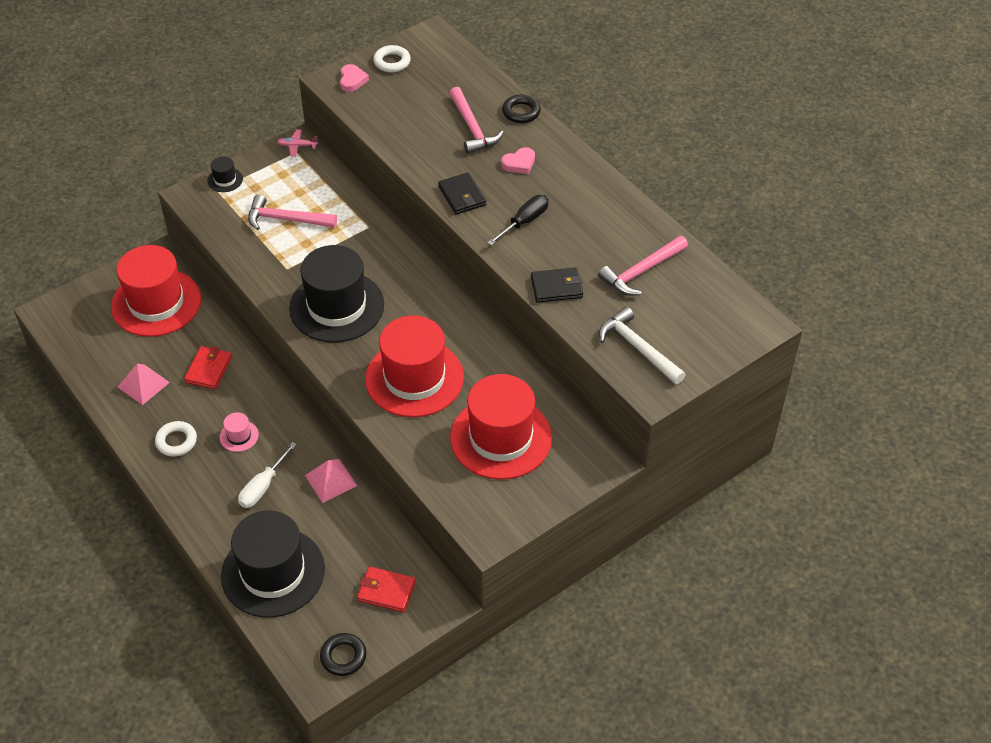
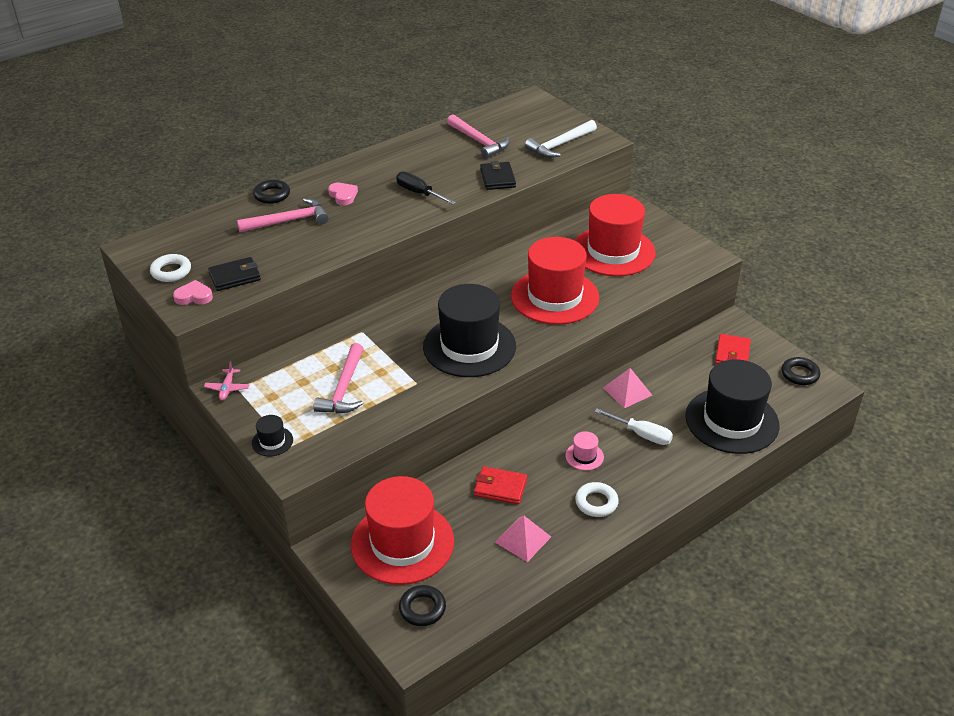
camera: 90 degrees left, 10 degrees down
black wallet [438,172,486,215] -> black wallet moved to [208,257,261,291]
none -> black ring [399,585,446,626]

